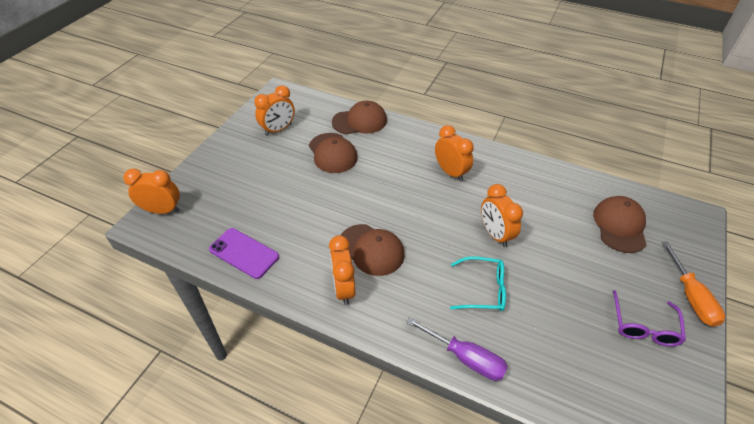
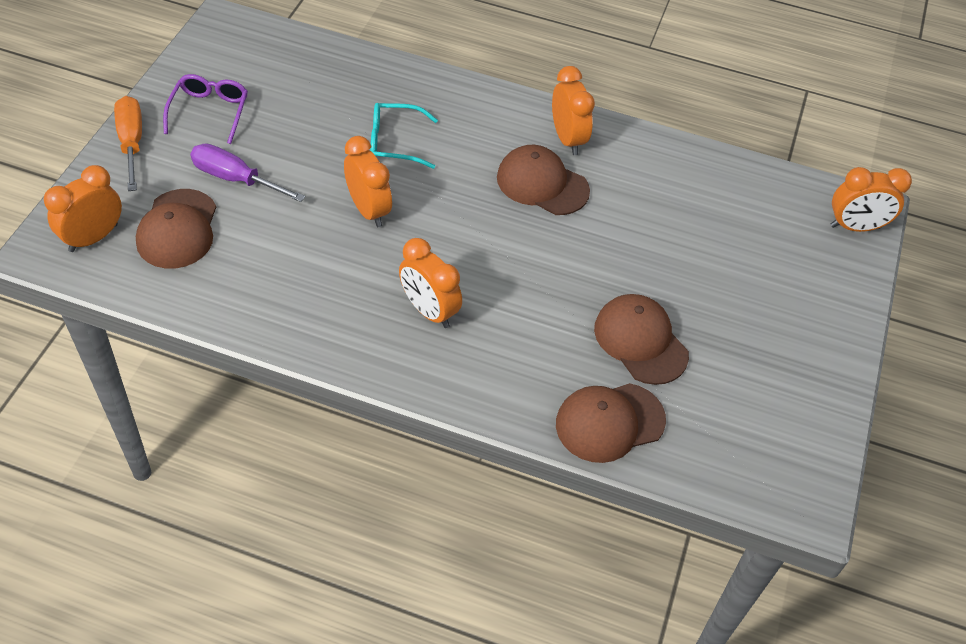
camera: 170 degrees right, 5 degrees up
purple phone [209,228,279,279] -> none
orange clock [254,85,295,136] -> orange clock moved to [44,165,122,252]
purple screwdriver [406,317,508,381] -> purple screwdriver moved to [190,143,305,202]

